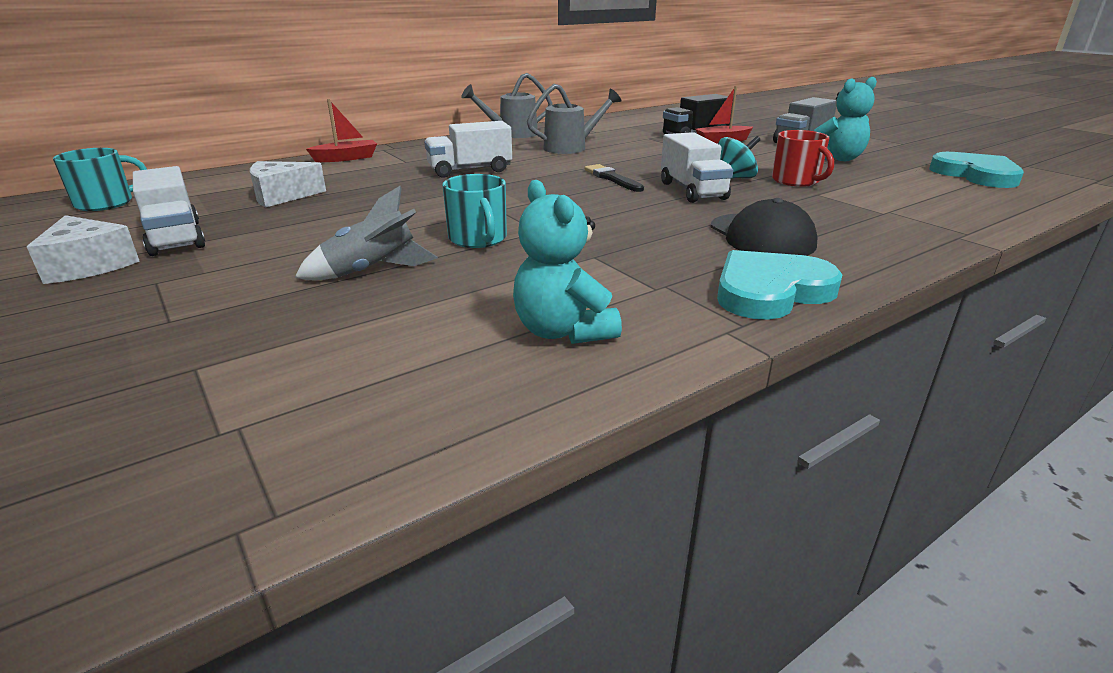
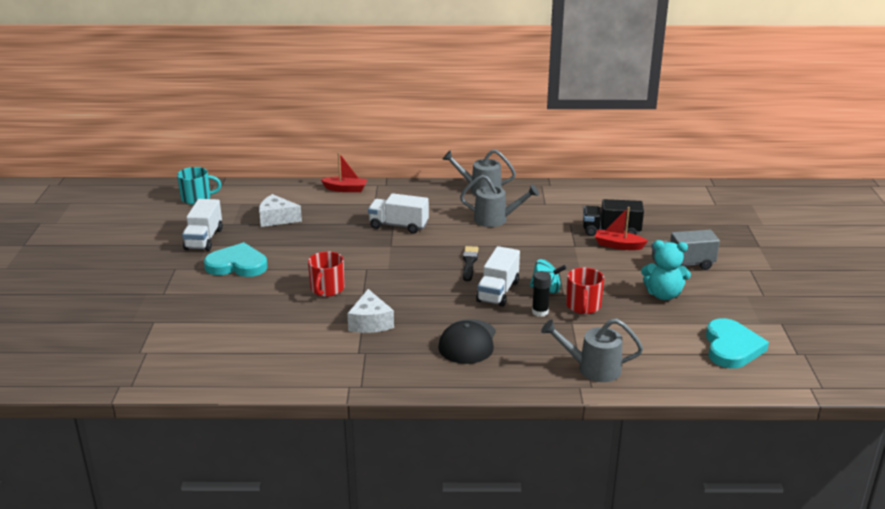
camera: 35 degrees right, 0 degrees up
white cheese [27,215,140,284] -> white cheese moved to [347,289,394,333]
grey rocket [295,186,438,281] -> none
turquoise mug [442,174,507,248] -> red mug [308,251,345,297]
turquoise teddy bear [513,180,622,344] -> none
turquoise heart [717,250,843,320] -> turquoise heart moved to [204,242,267,277]
none -> black glue stick [532,271,551,317]
none -> grey watering can [541,318,643,382]

